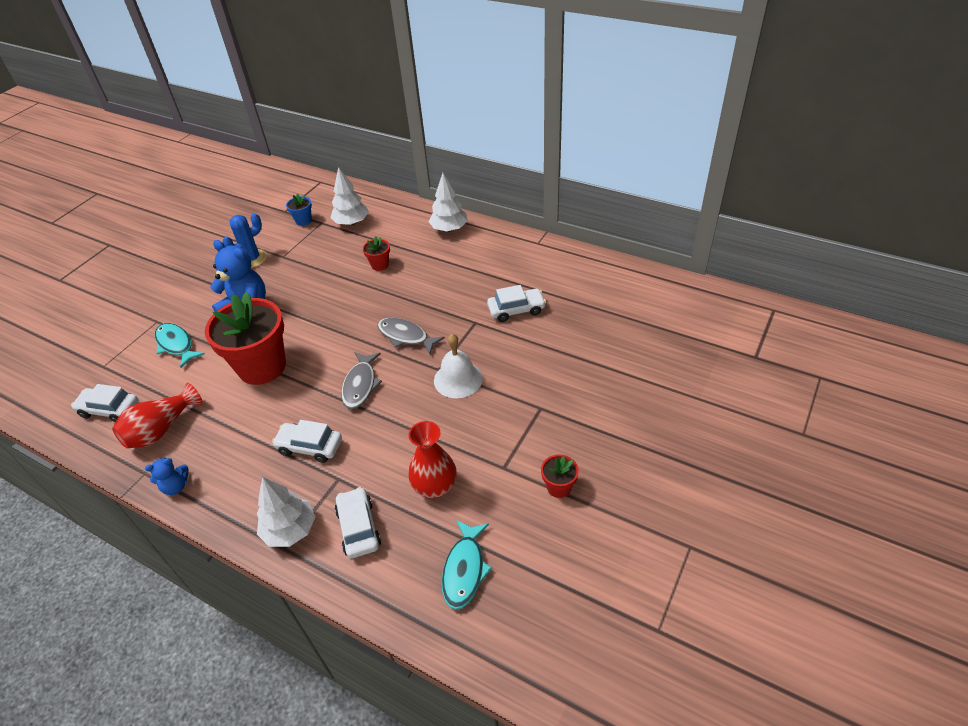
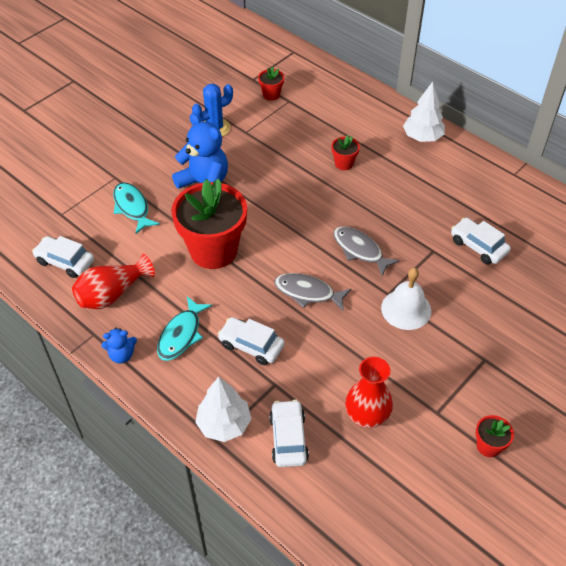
camera: 10 degrees right, 5 degrees up
blue flower pot [286,193,312,226] -> red flower pot [258,66,284,101]
white tree [331,167,369,226] -> none
grey fish [341,352,382,409] -> grey fish turned 90 degrees clockwise [274,273,351,311]
turquoise fish [442,520,492,610] -> turquoise fish moved to [157,296,212,361]
white car [487,285,546,322] -> white car turned 135 degrees counterclockwise [451,218,511,265]

